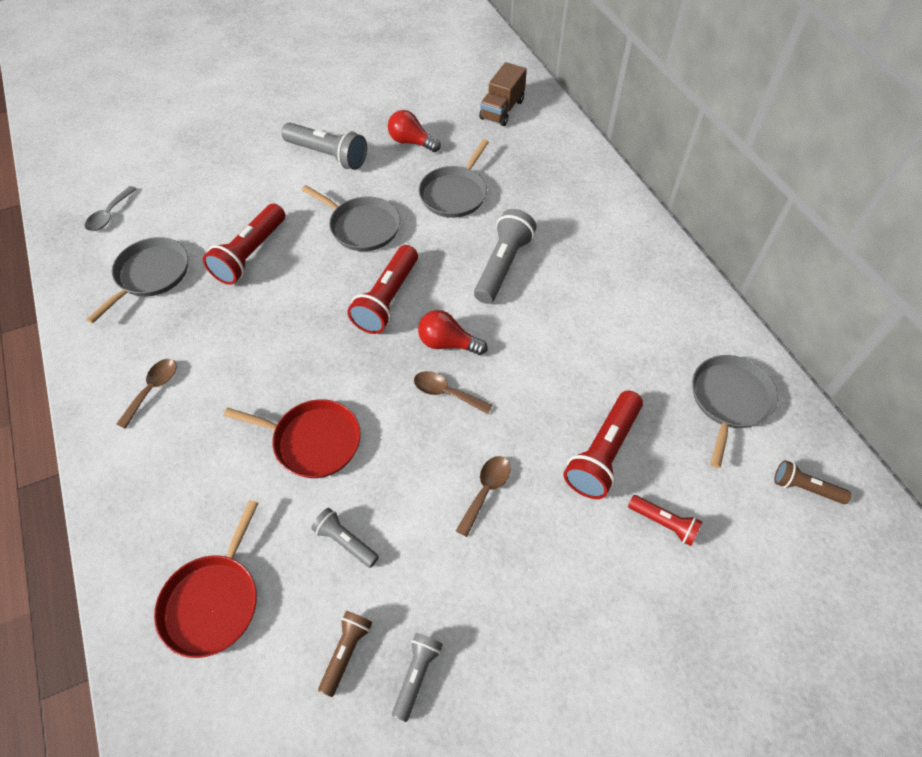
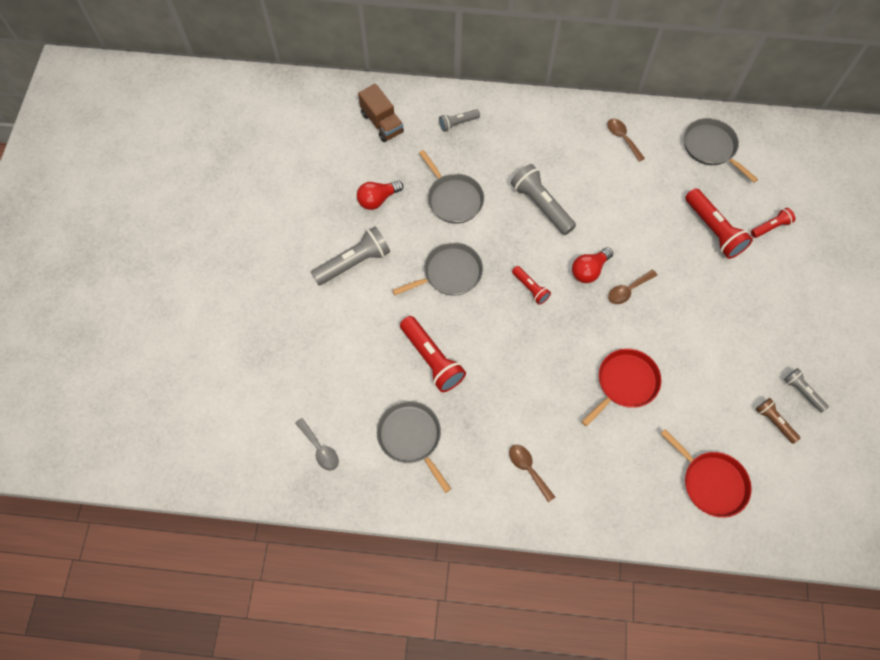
camera: 60 degrees left, 10 degrees up
grey flashlight [311,508,379,568] -> grey flashlight moved to [439,109,480,132]
red flashlight [348,245,418,334] -> red flashlight [512,266,551,305], size x0.56
brown spoon [456,456,511,537] -> brown spoon moved to [607,119,645,162]
brown flashlight [774,460,851,504] -> none

